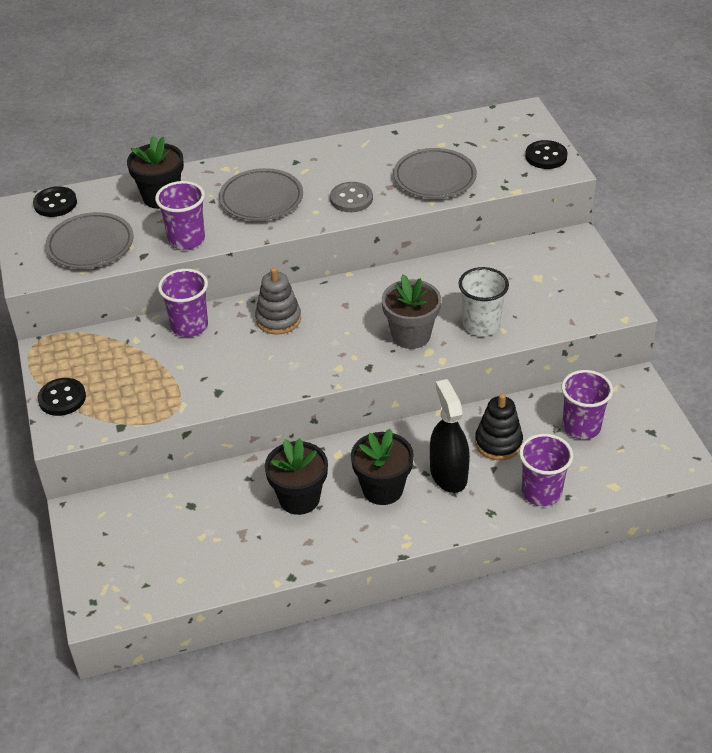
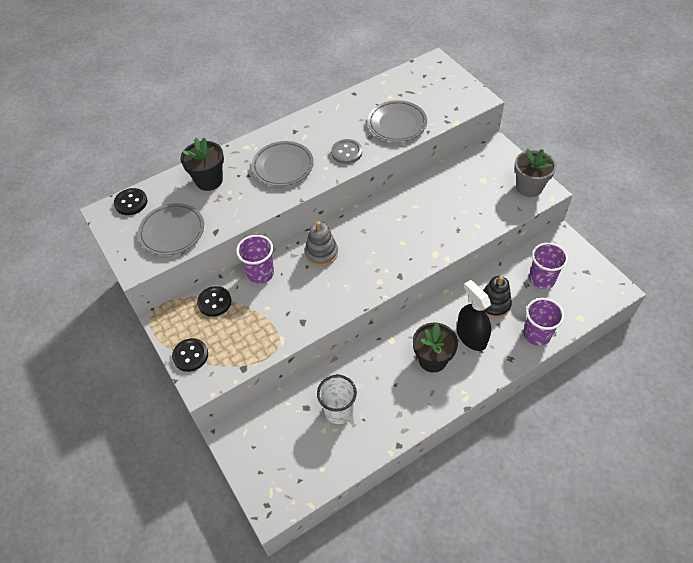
camera: 15 degrees left, 10 degrees up
purple cup [155,181,205,250] -> none
black flower pot [265,439,328,515] -> none
grey flower pot [382,274,441,349] -> grey flower pot moved to [514,149,556,197]
white cup [459,267,509,336] -> white cup moved to [317,375,357,424]
black button [525,140,568,169] -> black button moved to [197,286,231,317]

